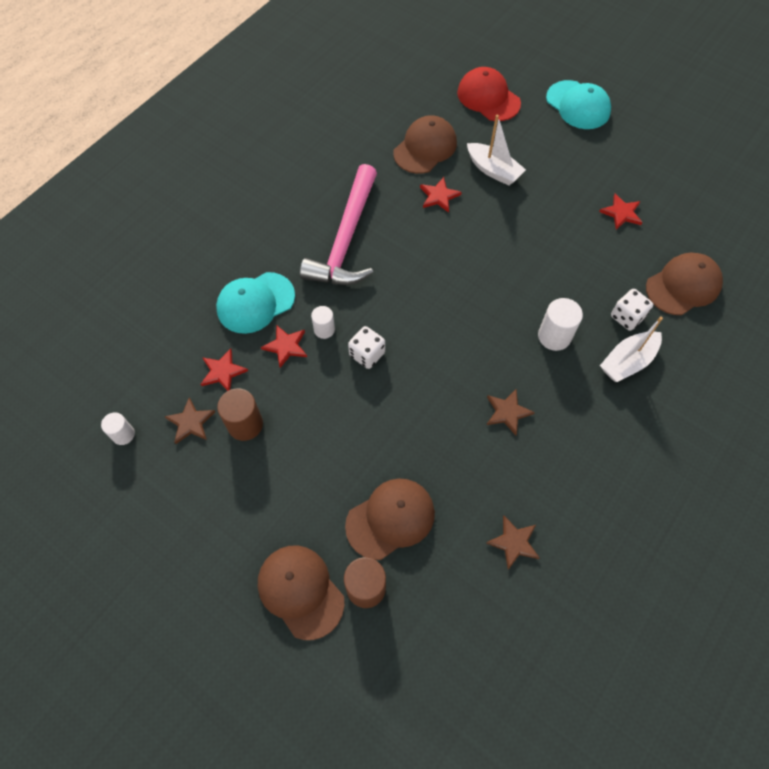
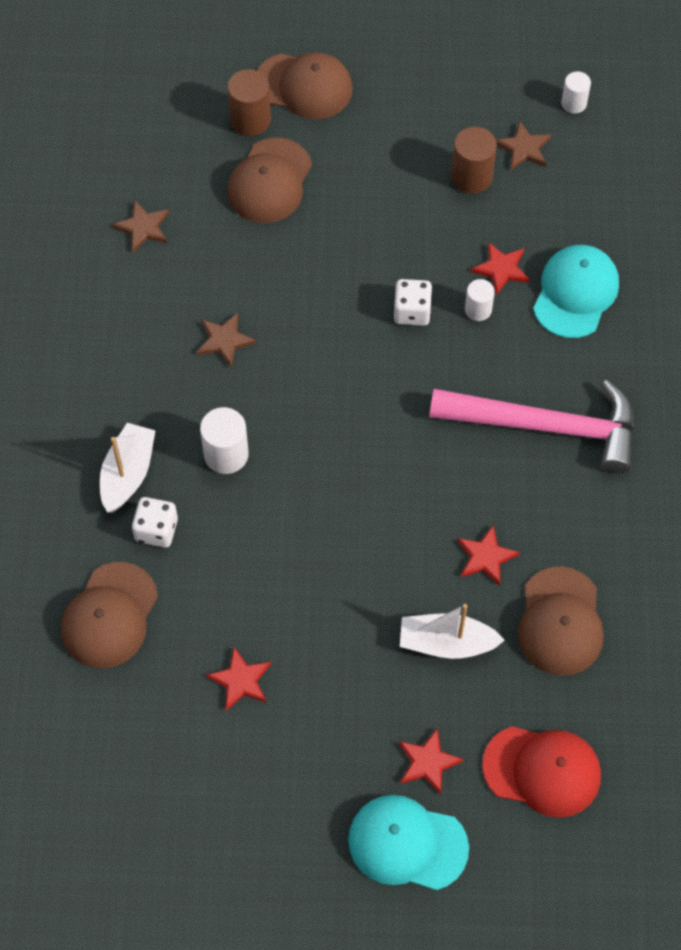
camera: 145 degrees right, 0 degrees up
red star [201,349,248,391] -> red star moved to [399,728,464,795]
pink hammer [300,164,377,285] -> pink hammer turned 120 degrees clockwise [429,380,634,474]

